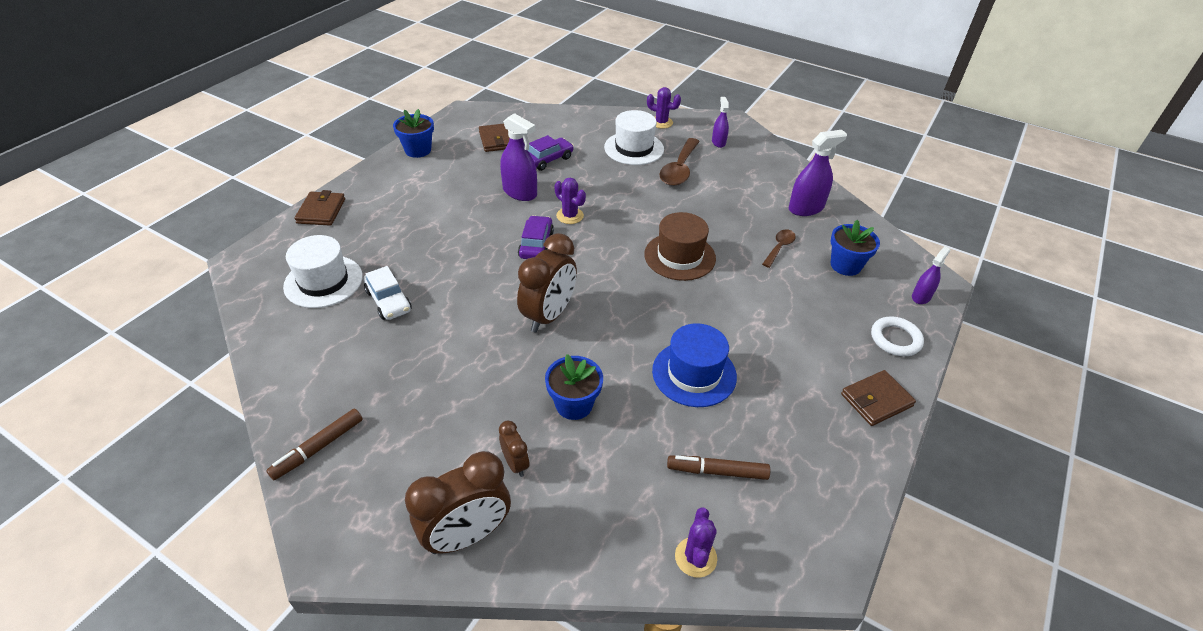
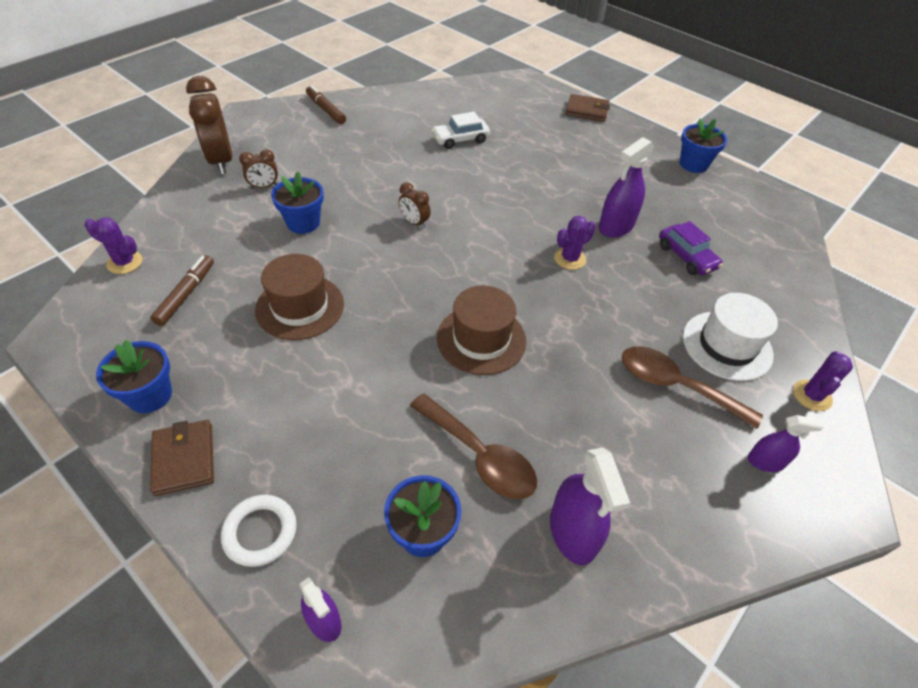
camera: 100 degrees right, 5 degrees up
white hat [283,235,363,308] -> none
brown wallet [479,123,510,152] -> none
brown clock [517,233,577,333] -> brown clock [399,182,431,229], size x0.50
purple car [518,215,554,259] -> none
blue hat [652,323,737,407] -> brown hat [255,254,344,340]
brown spoon [762,229,796,268] -> brown spoon [410,393,537,499], size x1.74
none -> blue flower pot [96,340,172,413]

